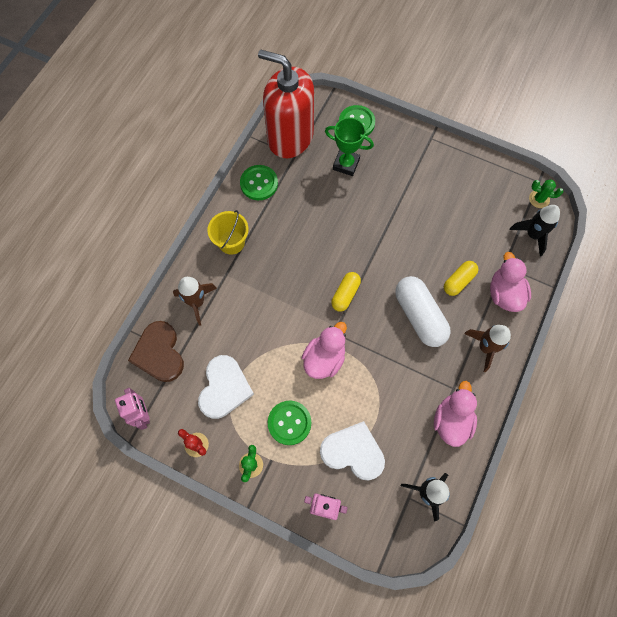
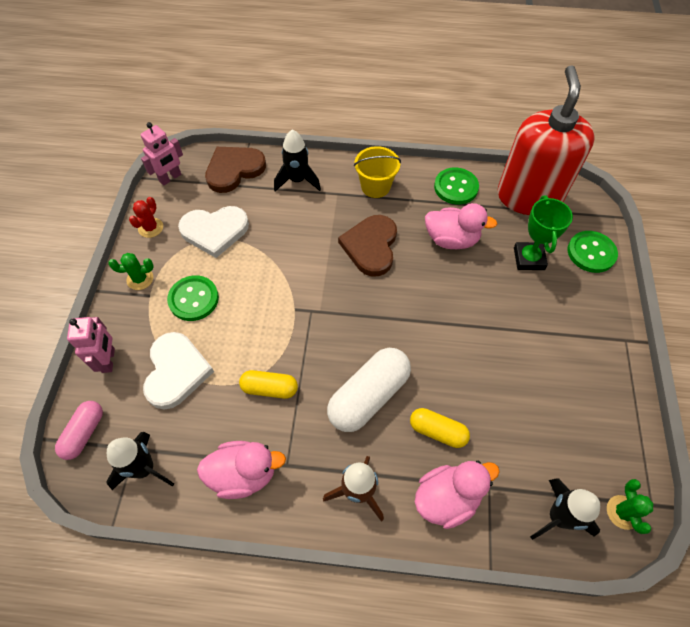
camera: 70 degrees right, 10 degrees down
brown rocket [173,277,217,326] -> black rocket [274,130,321,192]
pink duck [302,322,347,379] -> pink duck moved to [425,203,497,249]
yellow capsule [331,272,361,312] -> yellow capsule moved to [239,370,298,399]
none -> pink capsule [55,401,103,460]
none -> brown heart [338,215,397,276]

